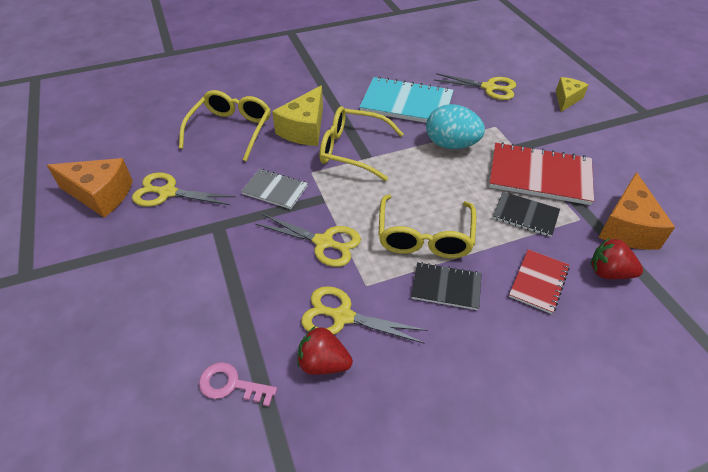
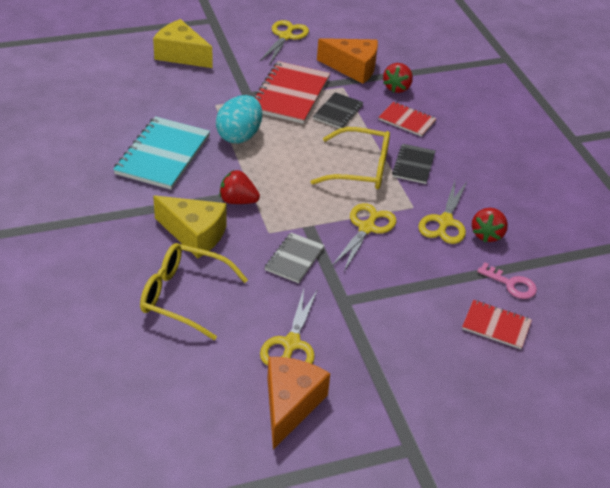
camera: 90 degrees left, 5 degrees down
pink key [199,362,277,407] -> pink key turned 75 degrees counterclockwise [477,262,537,299]
yellow glasses [320,106,403,181] -> red strawberry [219,170,260,204]
yellow scissors [434,73,516,100] -> yellow scissors moved to [260,20,309,64]
yellow cheese [556,77,588,112] -> yellow cheese [153,19,213,68], size x1.60
none -> red notebook [462,300,532,349]

